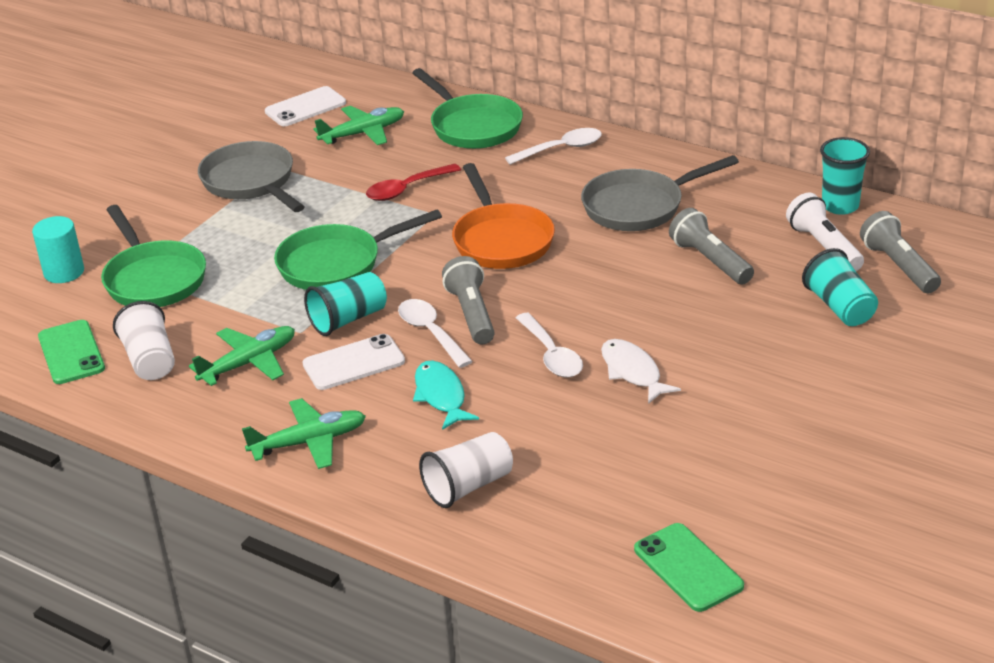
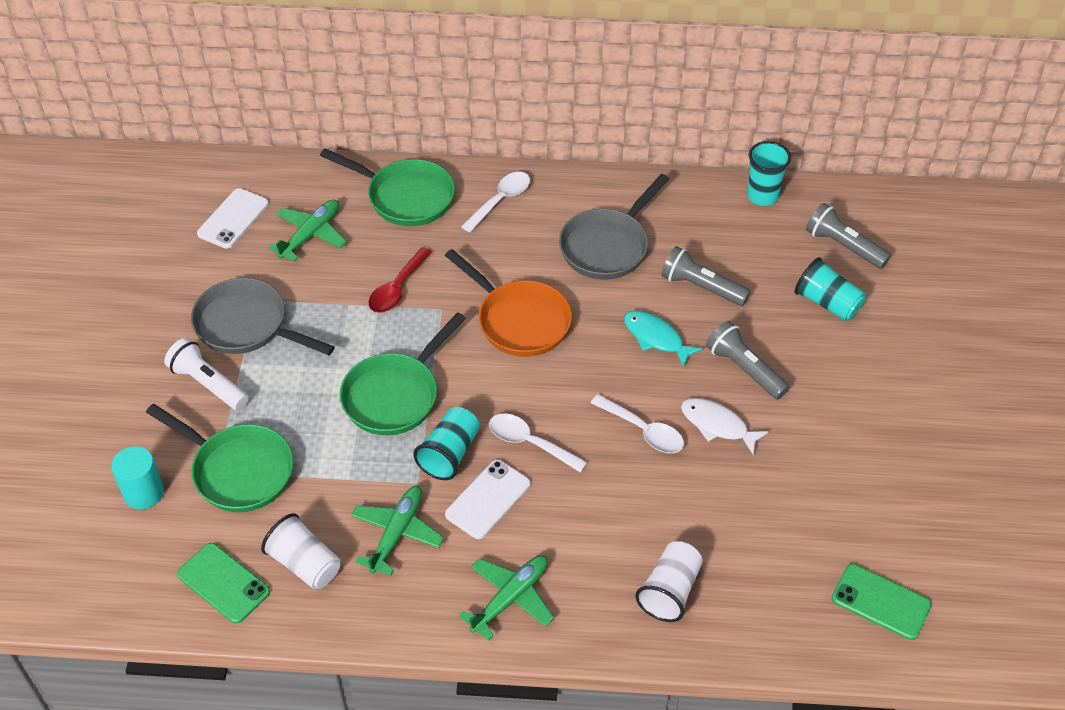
camera: 30 degrees left, 15 degrees up
turquoise fish [413,361,479,430] -> turquoise fish moved to [624,310,703,368]
grey flashlight [442,256,495,344] -> grey flashlight moved to [706,321,789,400]
white flashlight [786,193,864,271] -> white flashlight moved to [164,338,249,410]

